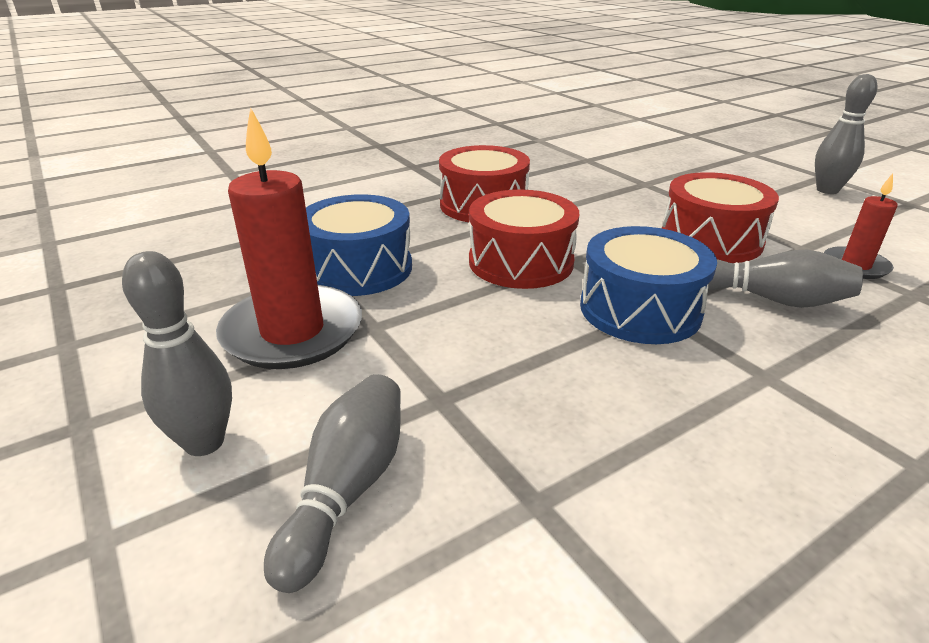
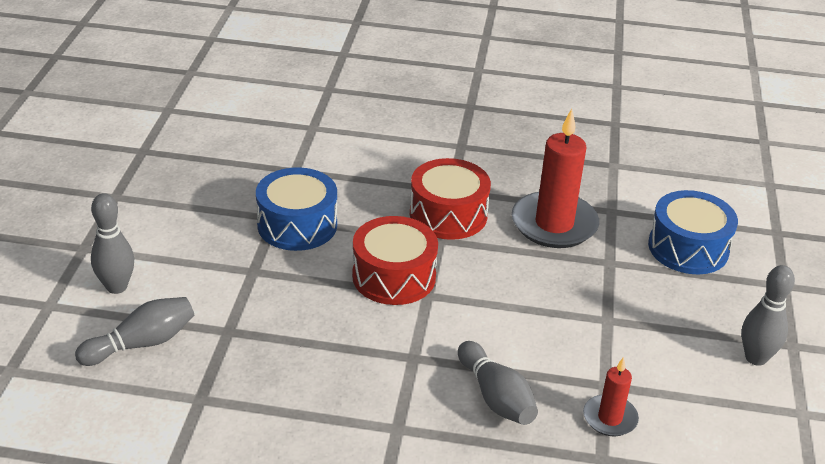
camera: 40 degrees right, 5 degrees up
red candle [216,107,362,369] -> red candle moved to [512,109,599,248]
blue drum [580,226,717,344] -> blue drum moved to [648,190,738,274]
red drum [662,172,779,263] -> none

